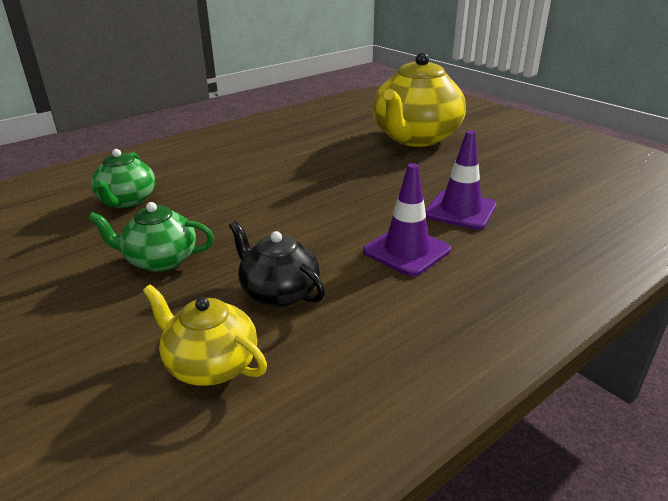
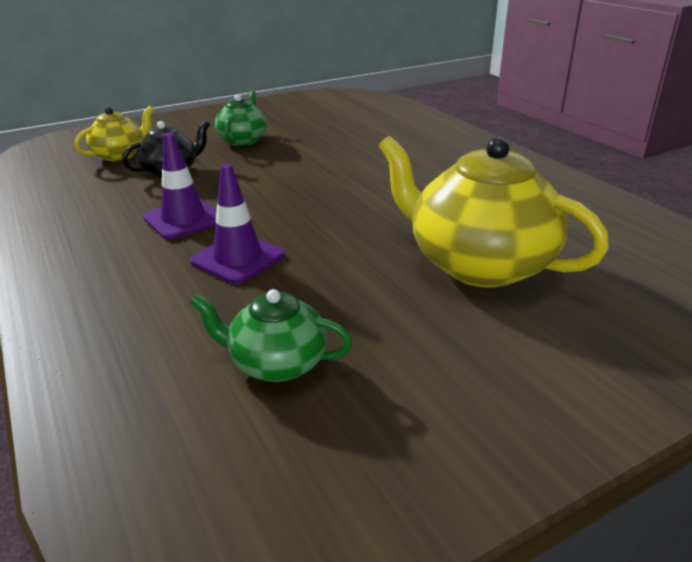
camera: 100 degrees right, 0 degrees up
green teapot [91,149,155,208] -> green teapot moved to [190,289,352,382]

